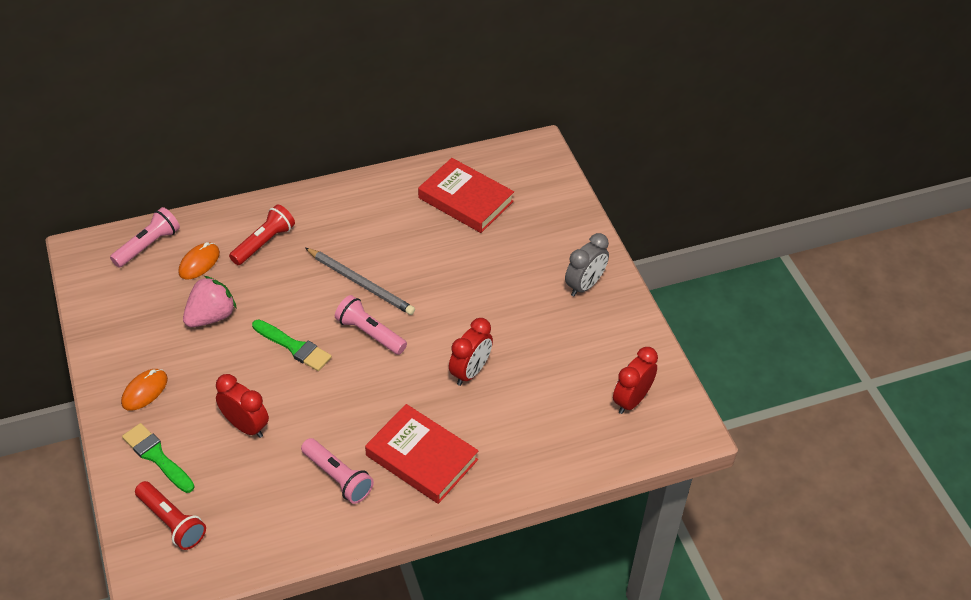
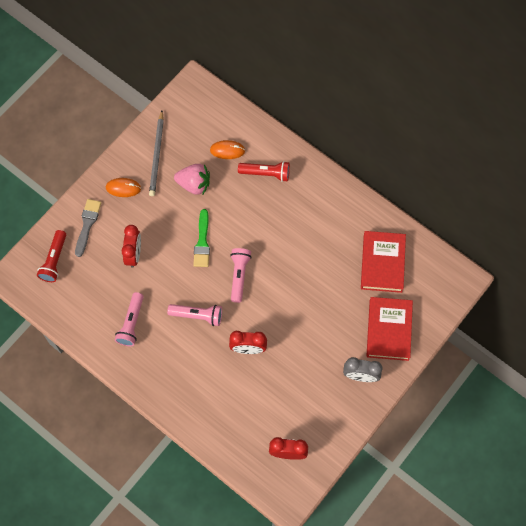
camera: 60 degrees right, 20 degrees up
pink flashlight [110,207,180,267] -> pink flashlight moved to [167,304,222,326]
green brush [122,423,195,493] -> grey brush [75,199,101,257]
grey pencil [305,248,415,315] -> grey pencil moved to [149,111,164,196]
red book [365,404,479,504] -> red book moved to [367,297,413,361]

